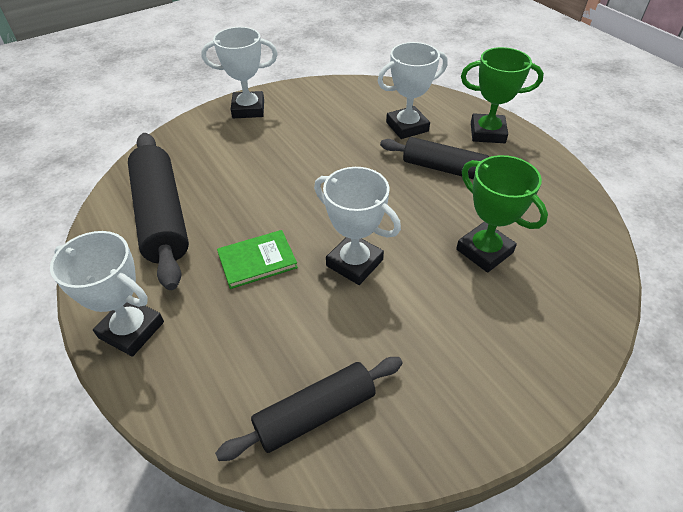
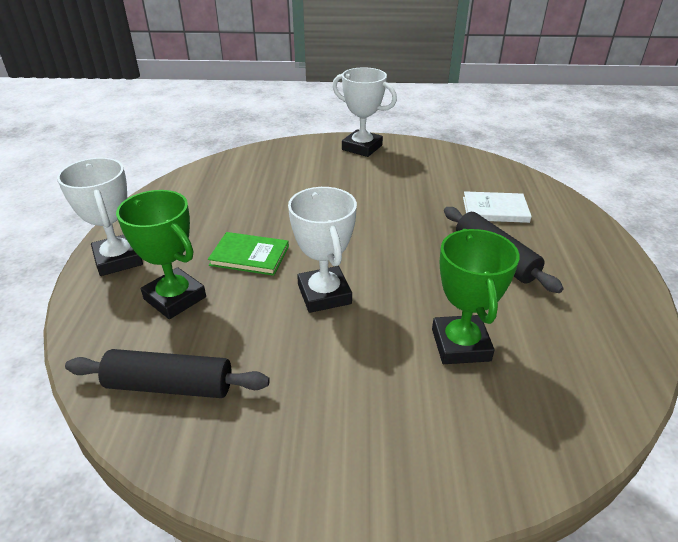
camera: 35 degrees right, 10 degrees down
black rolling pin [128,133,189,290] -> none
white trophy [377,42,448,139] -> white book [463,191,532,223]
green trophy [461,47,544,143] -> green trophy moved to [116,190,206,319]

